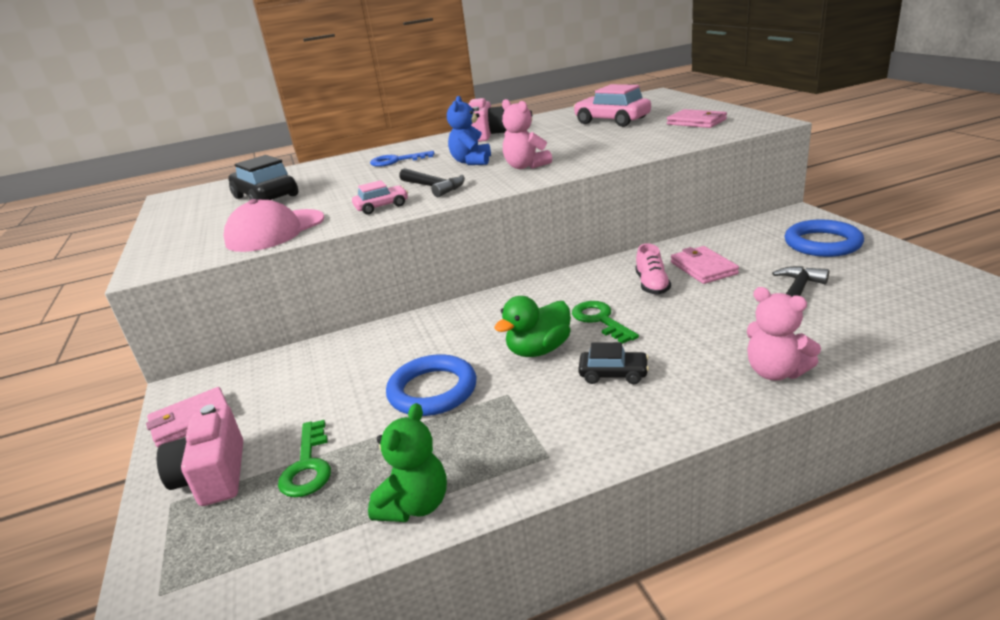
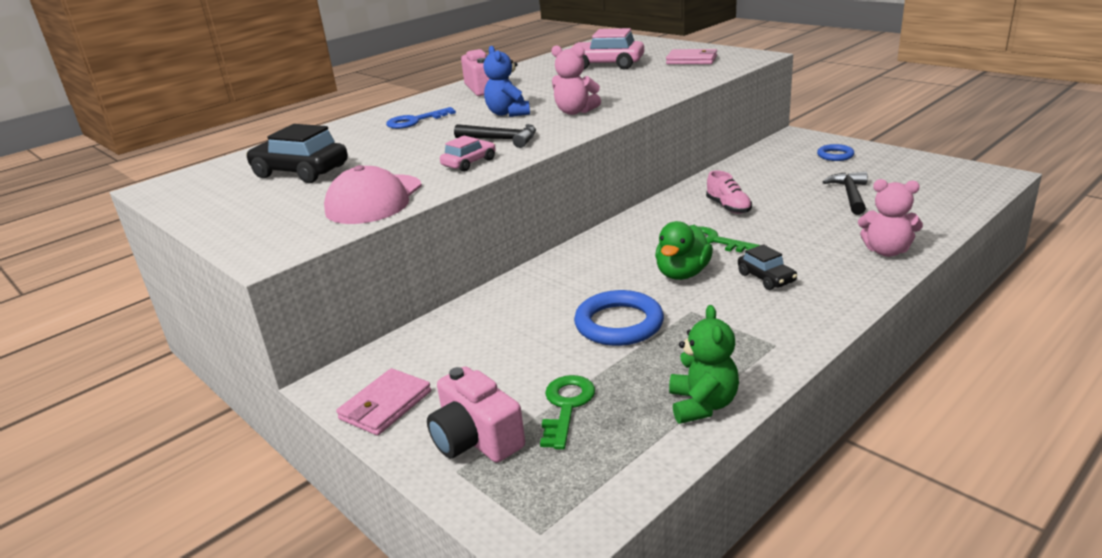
camera: 25 degrees left, 0 degrees up
green key [278,420,331,497] -> green key turned 135 degrees counterclockwise [540,375,595,450]
black car [578,342,649,384] -> black car turned 75 degrees clockwise [738,244,797,290]
pink wallet [671,246,739,284] -> none
blue ring [785,220,864,257] -> blue ring [817,144,854,161], size x0.56

